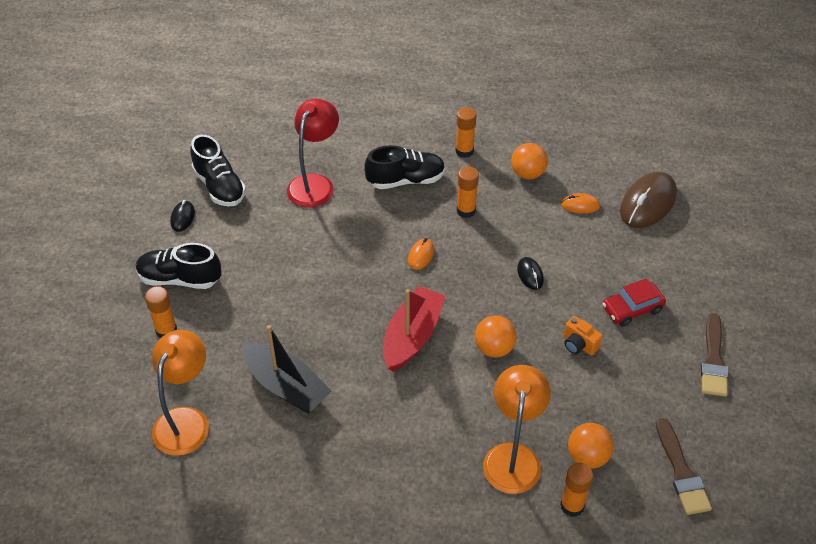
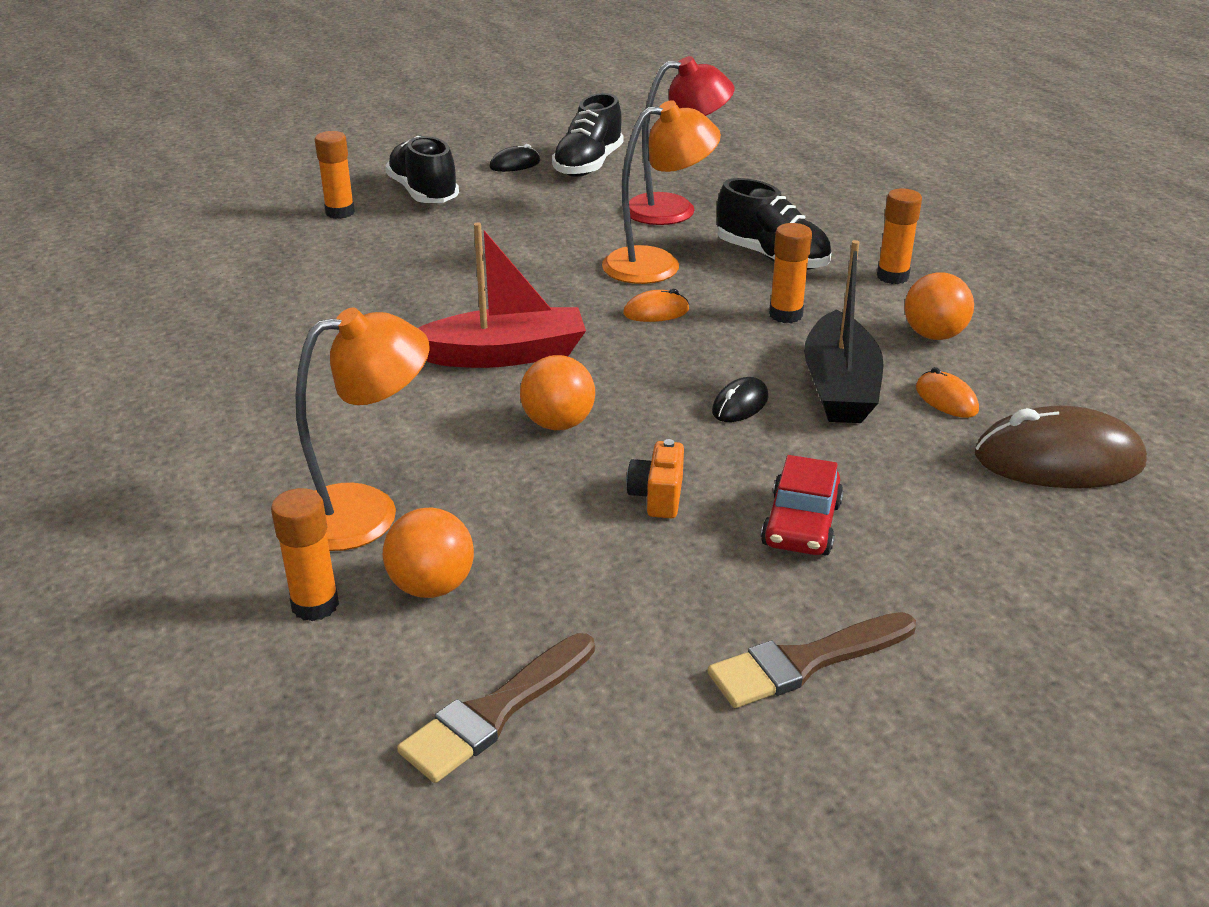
camera: 55 degrees right, 15 degrees down
orange lamp [152,330,209,456] -> orange lamp moved to [602,100,721,284]
black boat [242,325,332,413] -> black boat moved to [804,240,884,423]
red car [602,278,666,327] -> red car turned 105 degrees counterclockwise [761,455,844,556]

